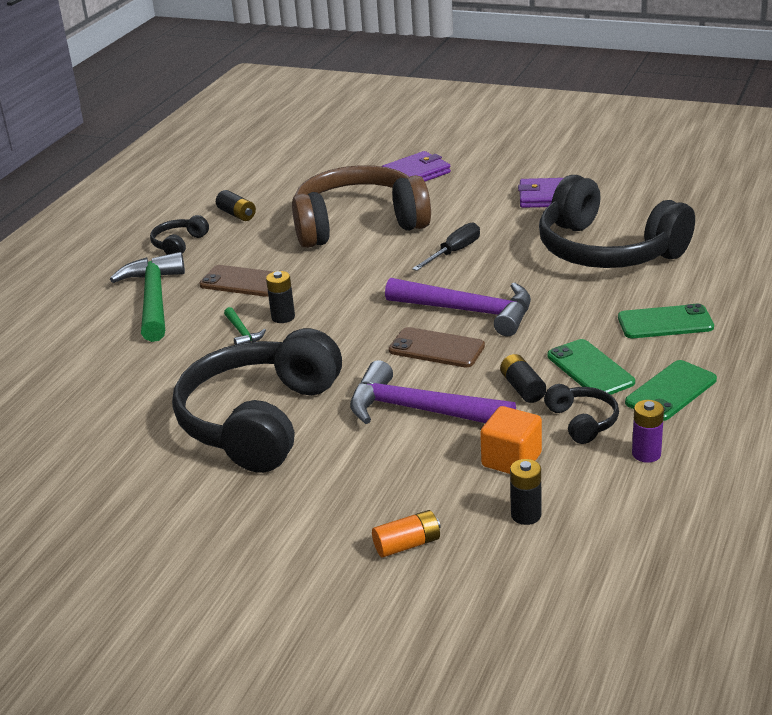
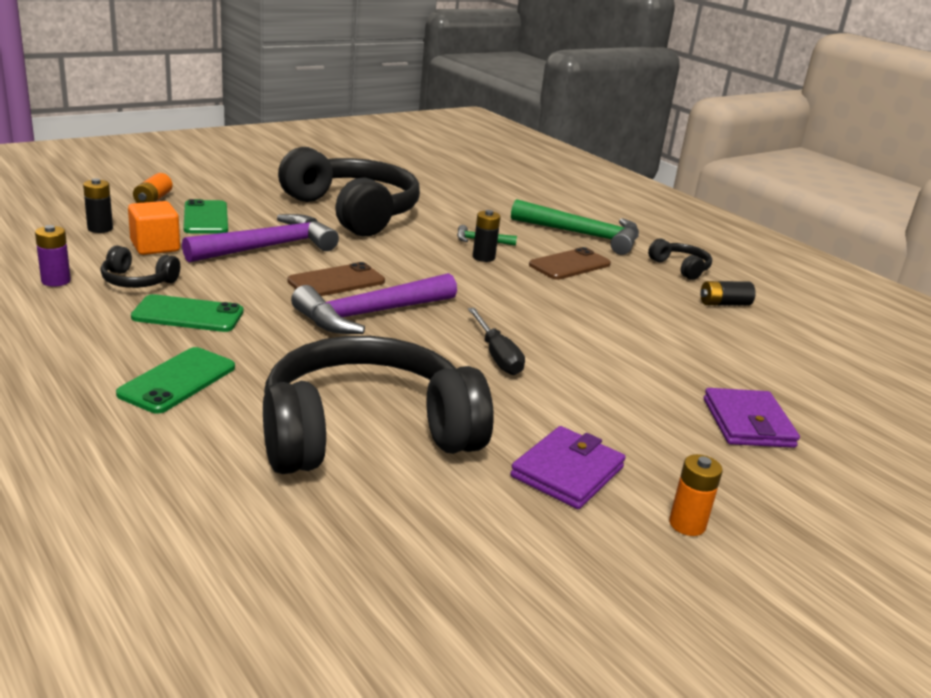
camera: 115 degrees right, 5 degrees down
brown headphones [292,165,431,248] -> none
black battery [500,354,546,403] -> none
green phone [625,360,717,421] -> green phone moved to [183,199,228,234]
none -> orange battery [669,454,723,536]

